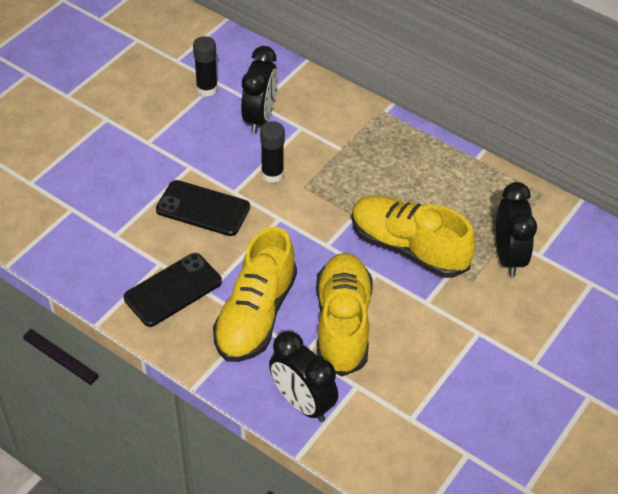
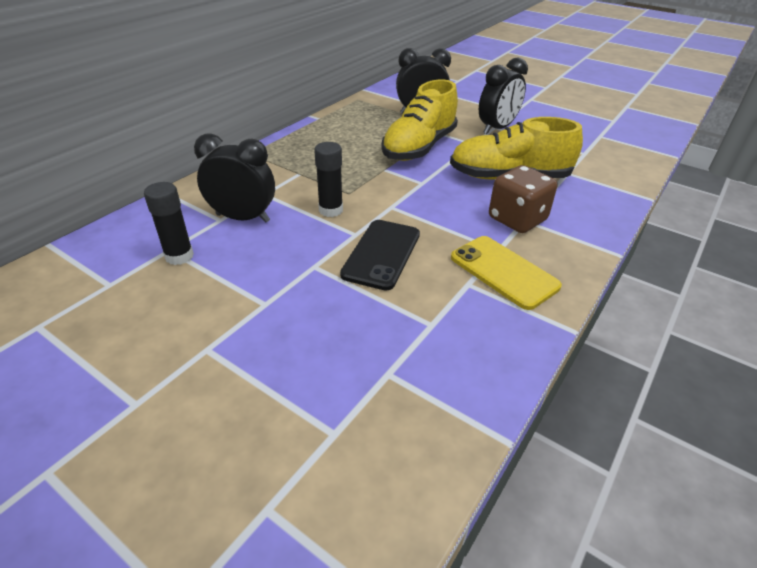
camera: 90 degrees left, 10 degrees down
black phone [124,253,222,327] -> yellow phone [451,236,562,310]
yellow shoe [213,227,297,362] -> brown dice [489,165,557,233]
black clock [269,331,338,422] -> black clock moved to [479,58,528,134]

